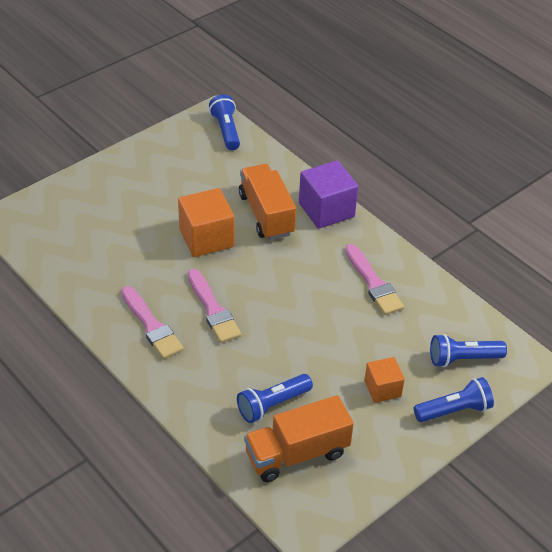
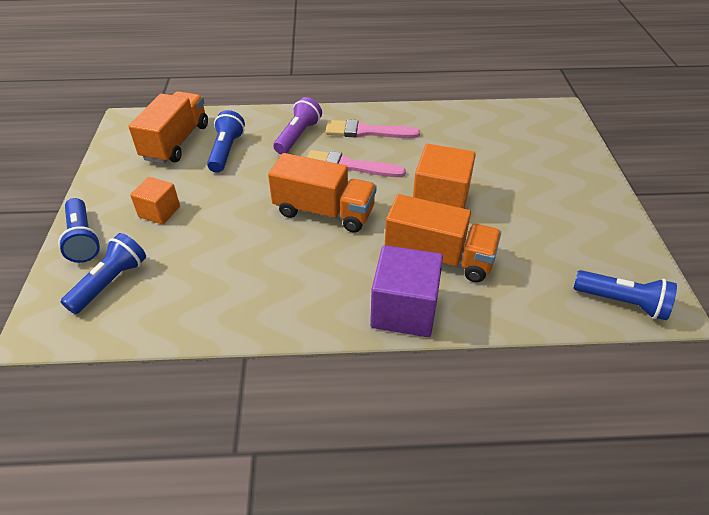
camera: 130 degrees right, 0 degrees up
pink brush [345,244,404,315] -> none
blue flashlight [414,377,494,422] -> blue flashlight turned 45 degrees counterclockwise [58,198,100,263]
none -> orange truck [268,153,377,233]
none -> purple flashlight [273,97,322,154]

